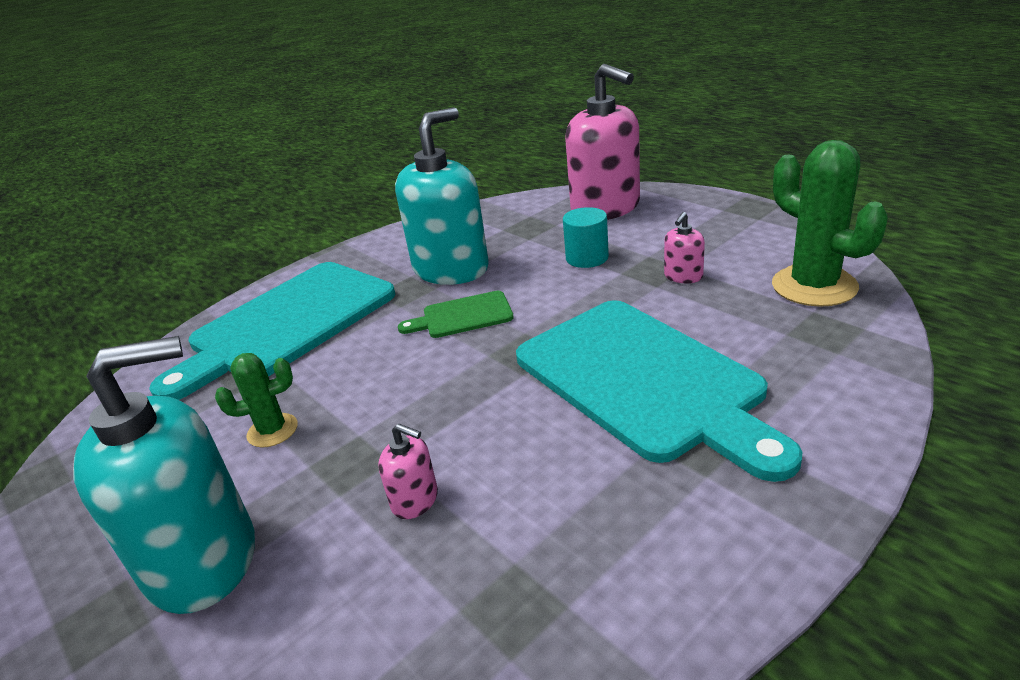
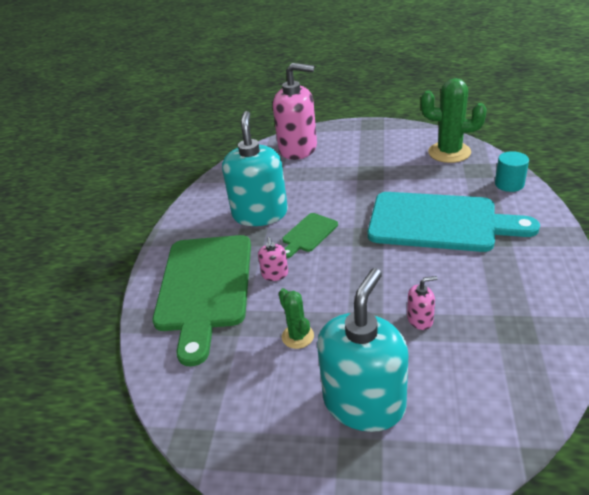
camera: 40 degrees left, 5 degrees up
turquoise cutting board [149,262,396,400] -> green cutting board [153,235,251,367]
green cactus [215,353,298,448] -> green cactus turned 60 degrees counterclockwise [279,288,314,349]
turquoise cylinder [563,207,609,268] -> turquoise cylinder moved to [495,151,529,192]
pink soap dispenser [664,212,705,283] -> pink soap dispenser moved to [258,237,288,281]

